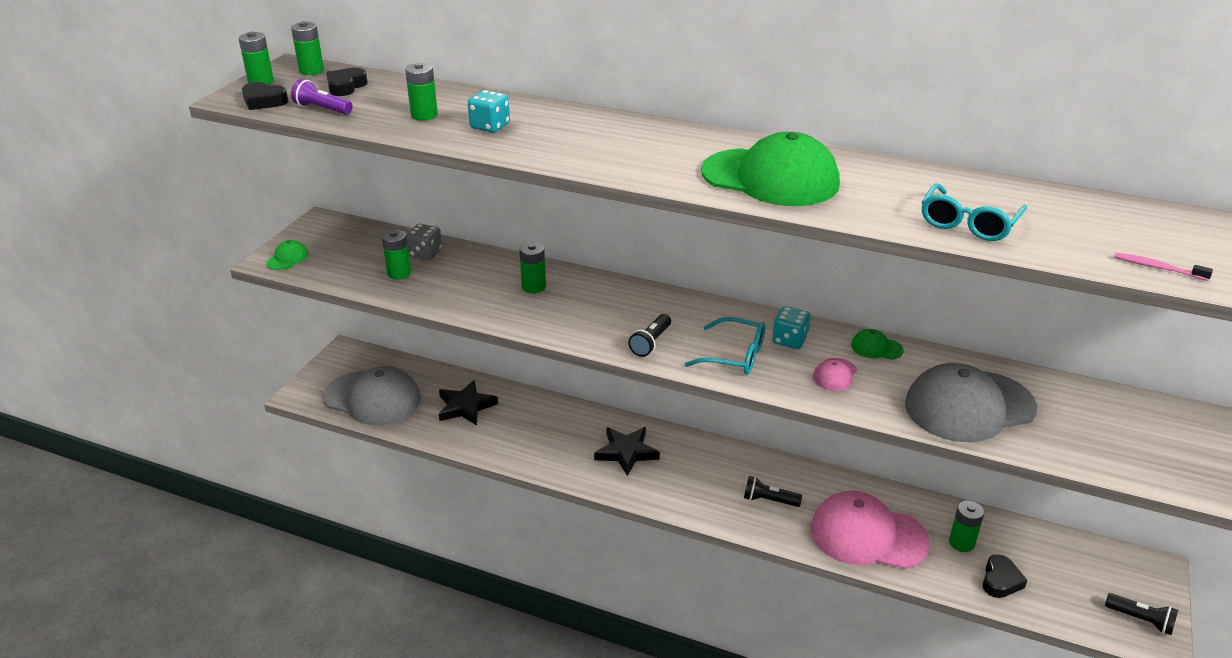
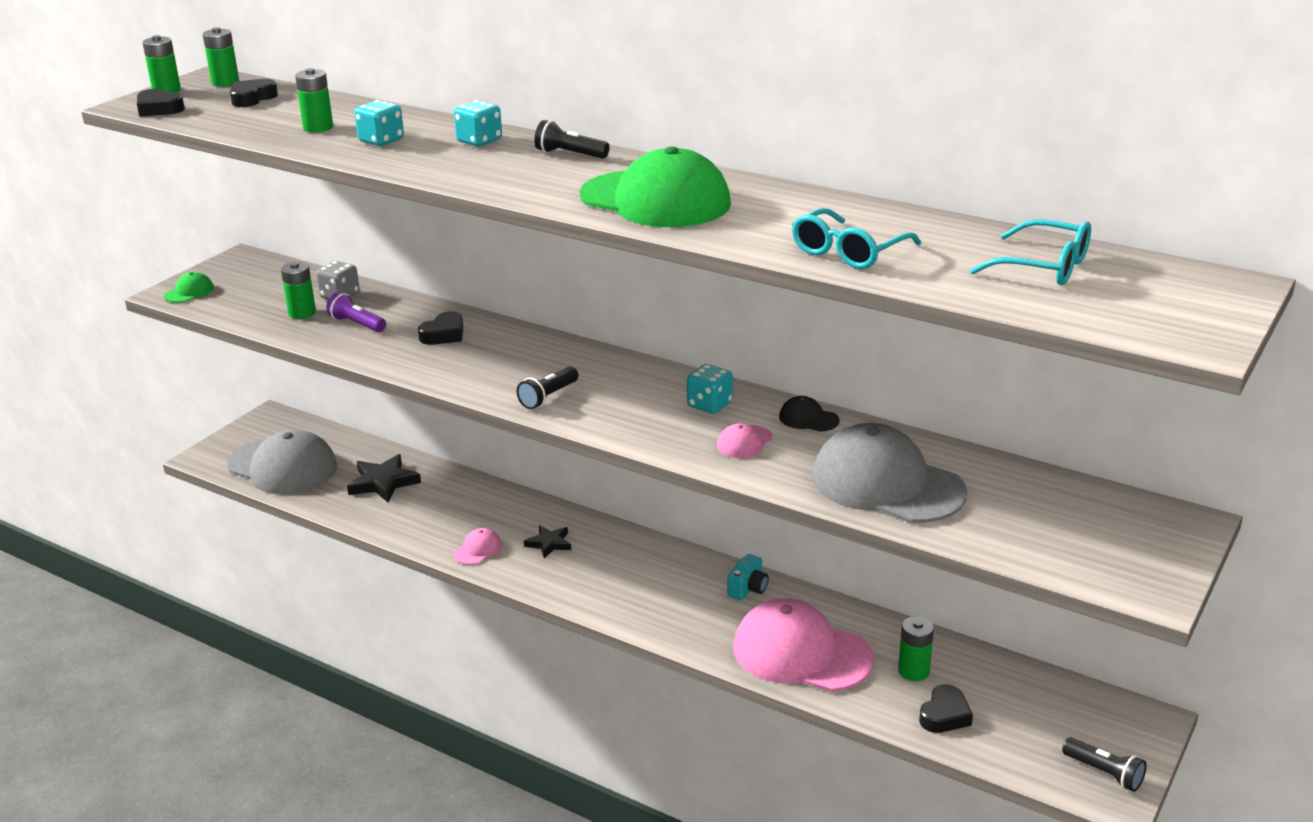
camera: 10 degrees right, 5 degrees down
purple flashlight [291,79,353,115] -> purple flashlight moved to [326,292,386,332]
green battery [519,242,546,293] -> black heart [418,312,463,345]
black star [594,427,660,476] -> black star [524,525,571,558], size x0.62
turquoise glasses [685,317,765,375] -> turquoise glasses moved to [970,219,1091,285]
black flashlight [744,476,802,507] -> black flashlight moved to [534,120,610,159]
green cap [851,329,904,360] -> black cap [779,396,840,432]
grey cap [905,363,1037,442] -> grey cap turned 45 degrees clockwise [812,423,967,523]
pink toothbrush [1114,252,1213,281] -> none
none -> turquoise dice [454,100,502,146]
none -> pink cap [454,528,502,565]
none -> turquoise camera [727,554,769,600]

